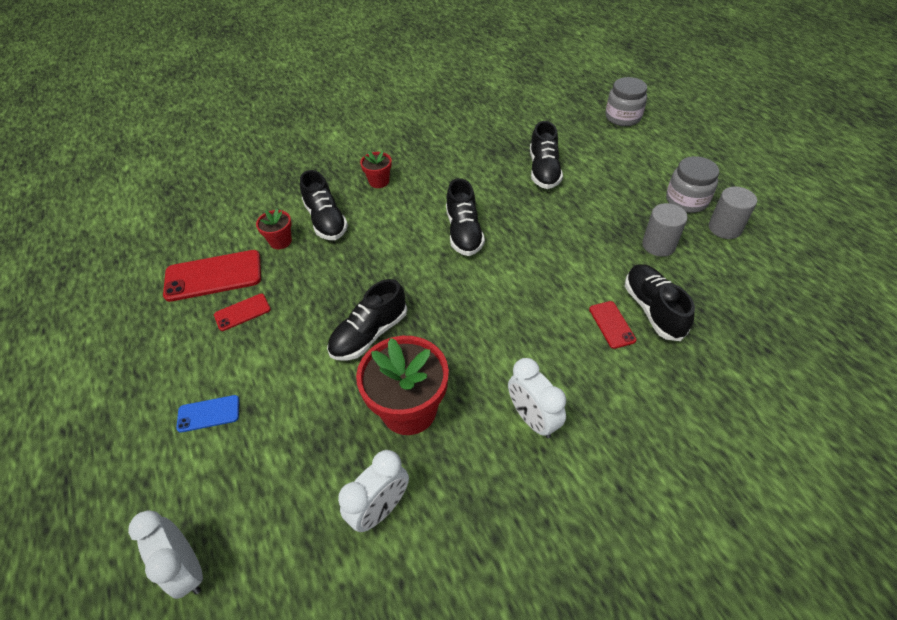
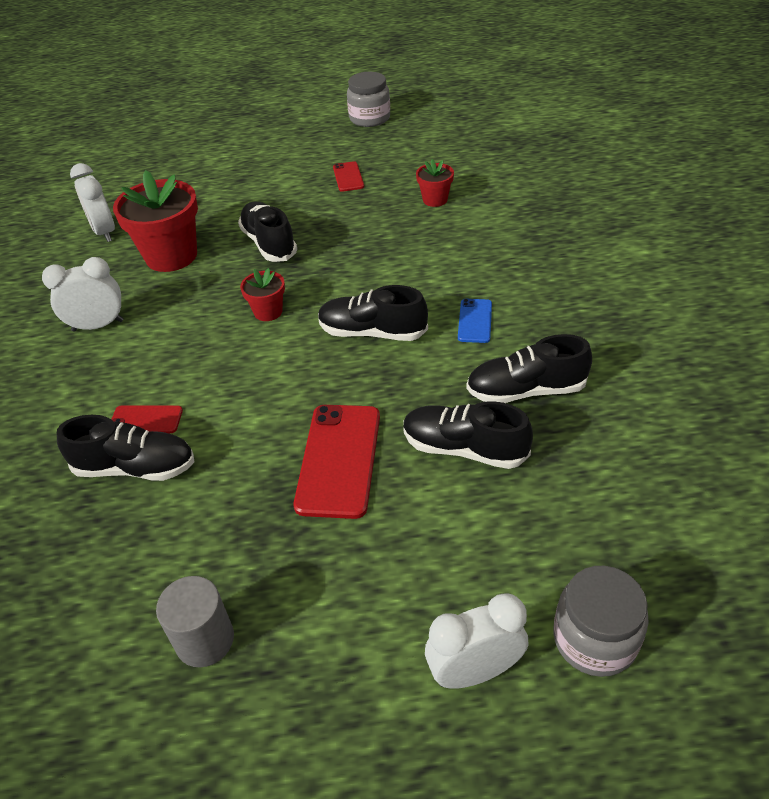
camera: 110 degrees right, 5 degrees down
white clock [128,510,203,599] -> white clock moved to [425,593,528,689]
red phone [163,250,261,302] -> red phone moved to [294,405,380,519]
blue phone [176,395,239,433] -> blue phone moved to [458,299,492,343]
black shoe [300,170,348,240] -> black shoe moved to [466,334,592,403]
red flower pot [360,151,392,188] -> red flower pot moved to [240,268,285,321]
grey cylinder [642,203,688,257] -> none
grey jar [666,156,719,213] -> grey jar moved to [347,72,390,127]

